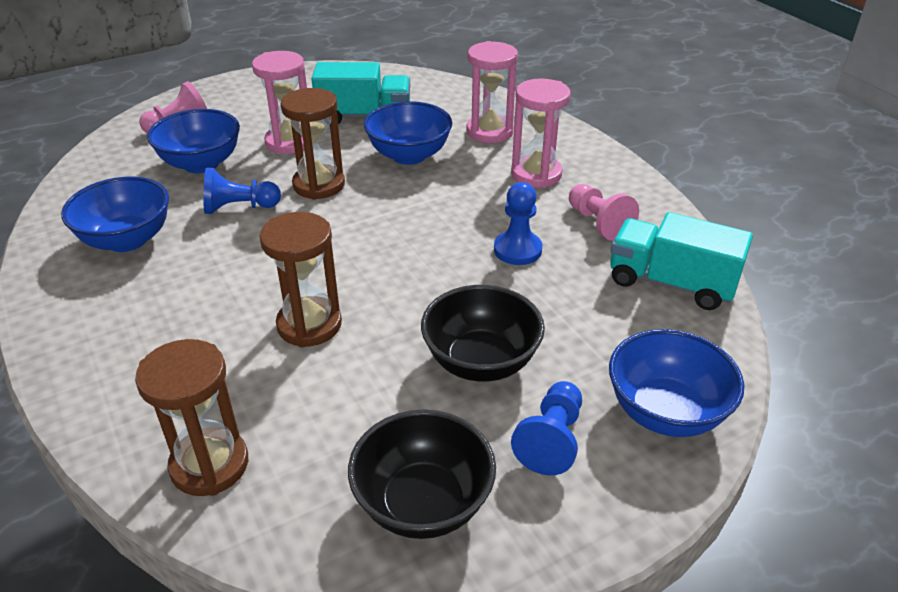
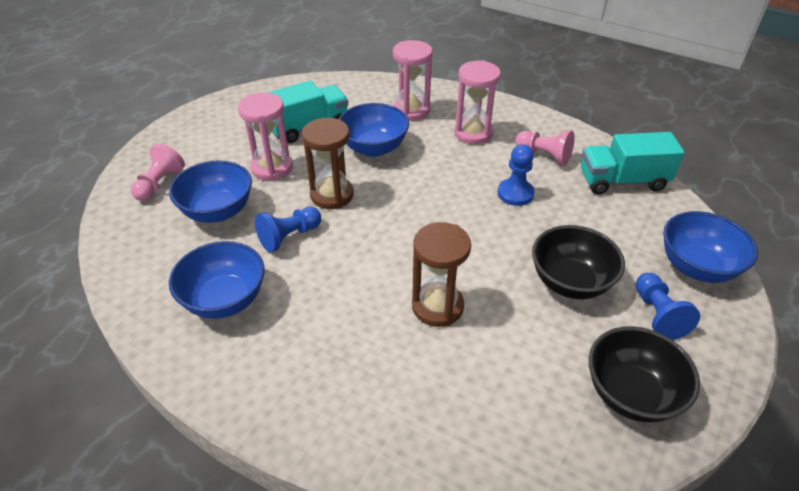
camera: 30 degrees left, 5 degrees up
brown hourglass [135,339,248,496] -> none

